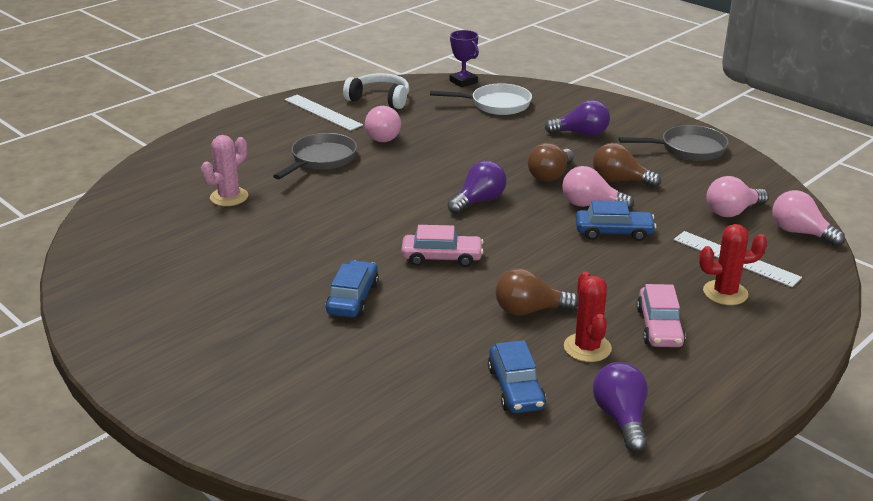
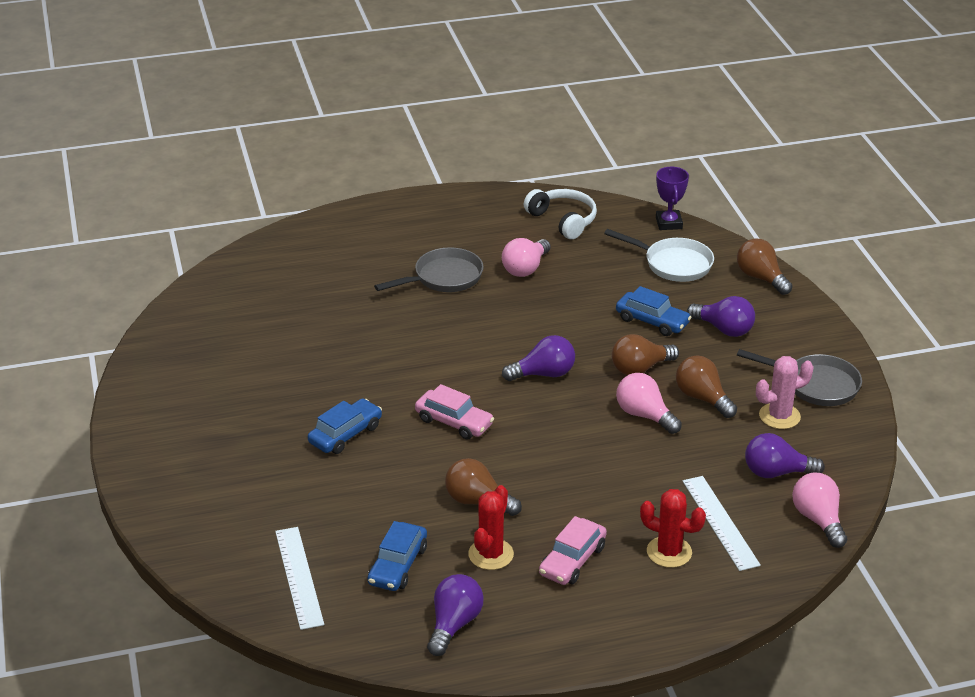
camera: 30 degrees right, 5 degrees up
pink cactus [201,135,248,206] -> pink cactus moved to [756,356,814,429]
white ruler [285,95,363,131] -> white ruler moved to [275,527,324,630]
blue car [576,200,656,241] -> blue car moved to [616,286,692,336]
pink light bulb [706,176,768,217] -> purple light bulb [745,433,825,478]
none -> brown light bulb [737,238,792,295]

